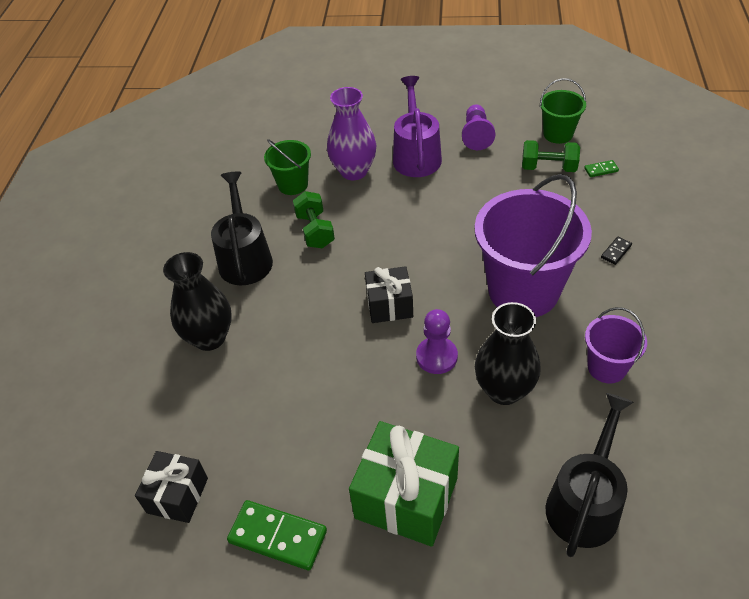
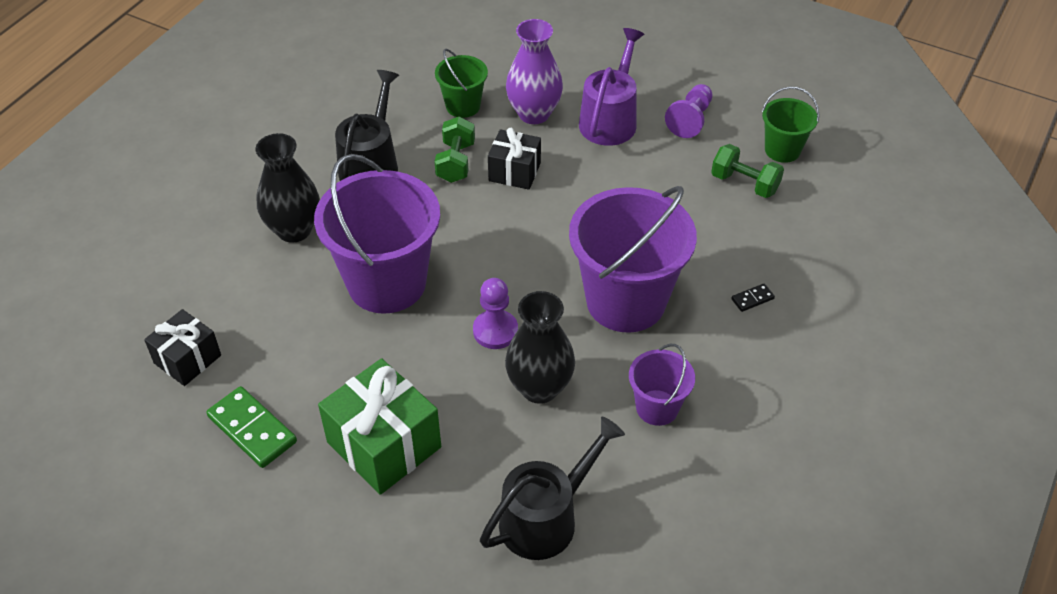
camera: 20 degrees right, 0 degrees up
black gift [365,266,413,323] -> black gift moved to [488,128,541,190]
green domino [584,160,619,177] -> none
none -> purple bucket [314,154,440,314]

